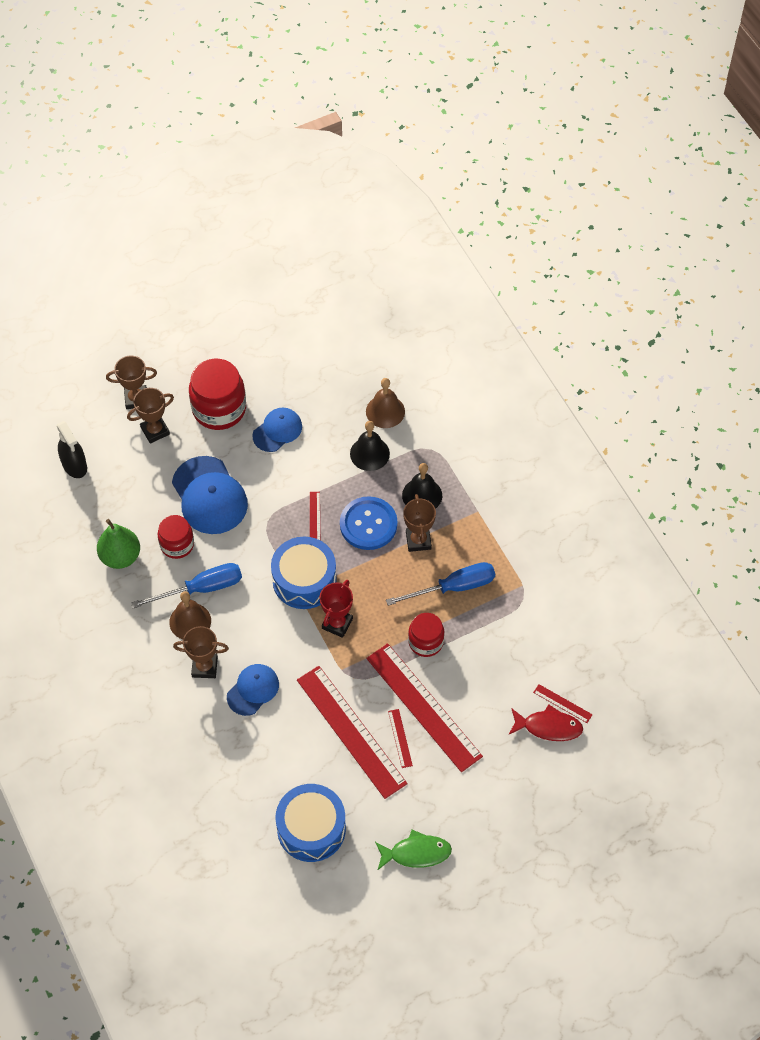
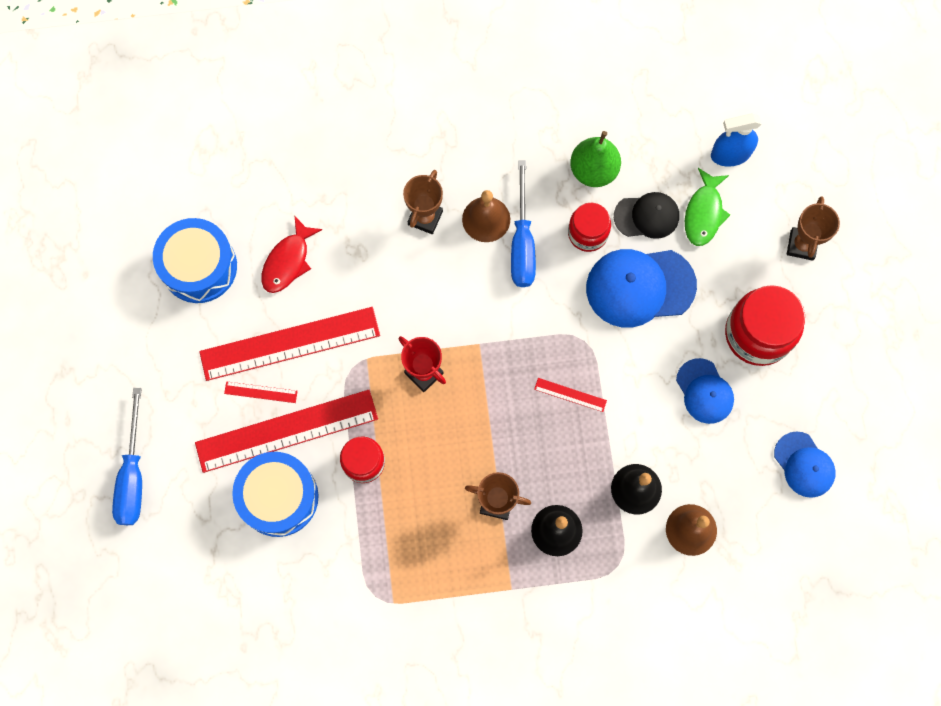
camera: 110 degrees right, 15 degrees up
black spray bottle [57,421,87,478] -> blue spray bottle [711,113,762,167]
brown trophy [127,388,174,444] -> none
blue cap [227,664,279,716] -> blue cap moved to [774,431,836,498]
blue drum [271,537,337,609] -> blue drum moved to [232,452,319,537]
blue button [340,496,397,550] -> none
green fish [375,830,452,870] -> green fish moved to [685,168,730,246]
blue screwdriver [386,562,495,606] -> blue screwdriver moved to [112,388,142,525]
red fish [509,704,583,741] -> red fish moved to [261,216,322,293]
red ruler [533,684,593,723] -> none
none -> black cap [614,192,679,239]

